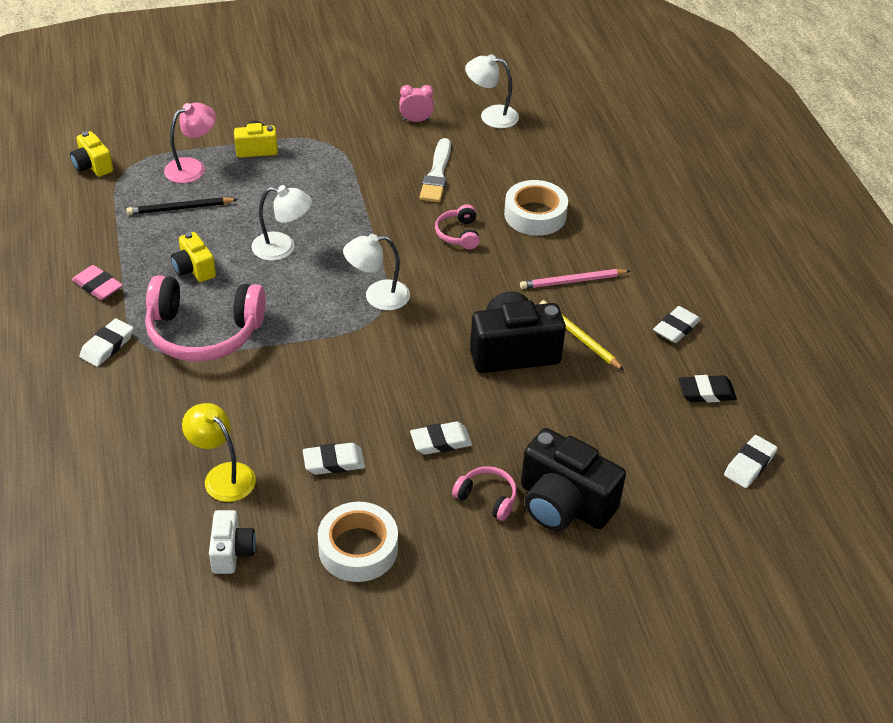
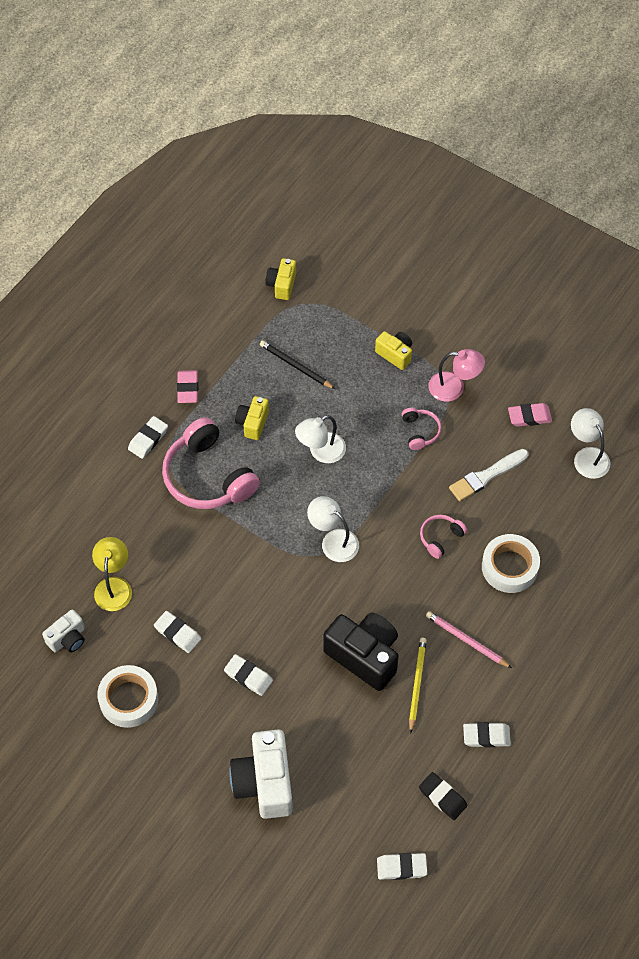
camera: 50 degrees right, 15 degrees up
white eraser [79,318,134,367] -> white eraser turned 45 degrees counterclockwise [128,416,168,459]
pink lamp [164,102,216,183] -> pink lamp moved to [428,349,485,402]
white lamp [251,185,312,261] -> white lamp turned 90 degrees clockwise [295,415,346,463]
pink clock [399,85,434,122] -> pink eraser [508,403,552,427]
pink headphones [452,466,517,521] -> pink headphones moved to [402,408,442,450]
black camera [521,428,626,531] -> white camera [229,730,293,819]

